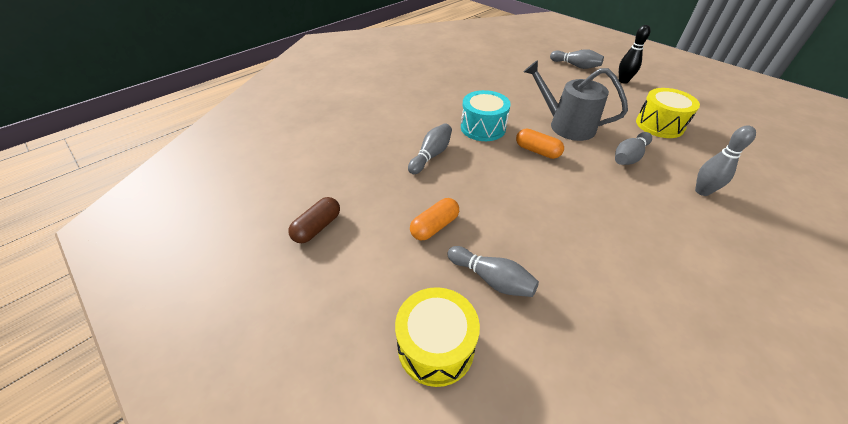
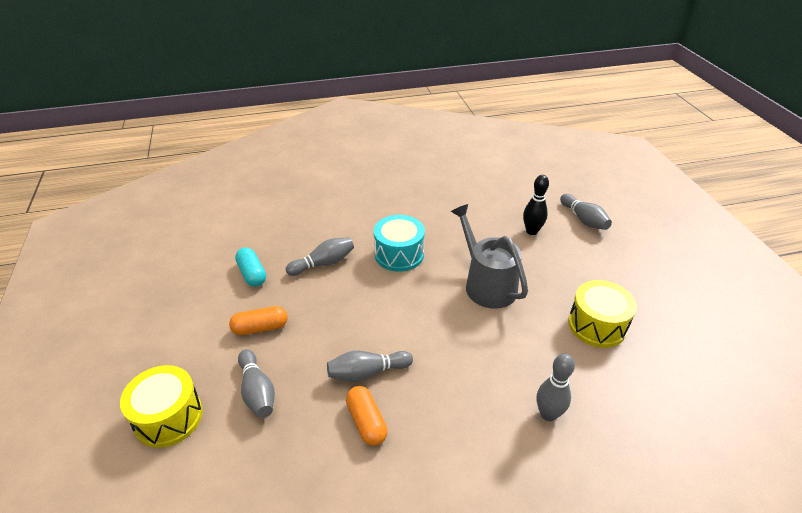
camera: 30 degrees right, 5 degrees down
brown capsule [288,197,340,243] -> none
orange capsule [516,129,564,159] -> orange capsule moved to [346,386,388,446]
grey bowling pin [615,132,652,165] -> grey bowling pin moved to [327,351,413,382]
black bowling pin [619,25,651,84] -> black bowling pin moved to [523,175,549,235]
none -> turquoise capsule [235,247,266,287]

